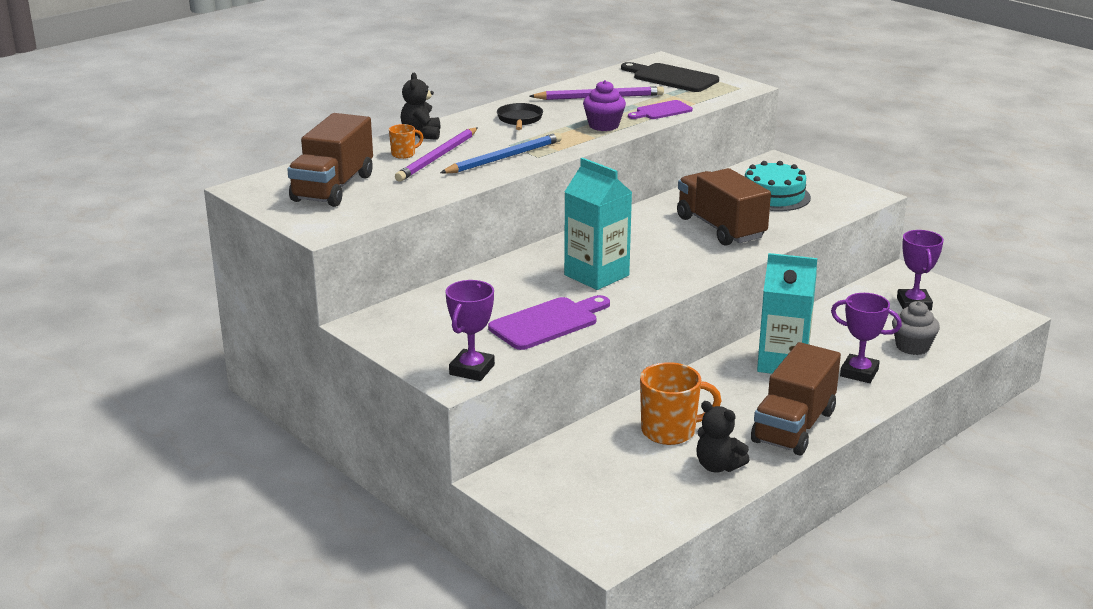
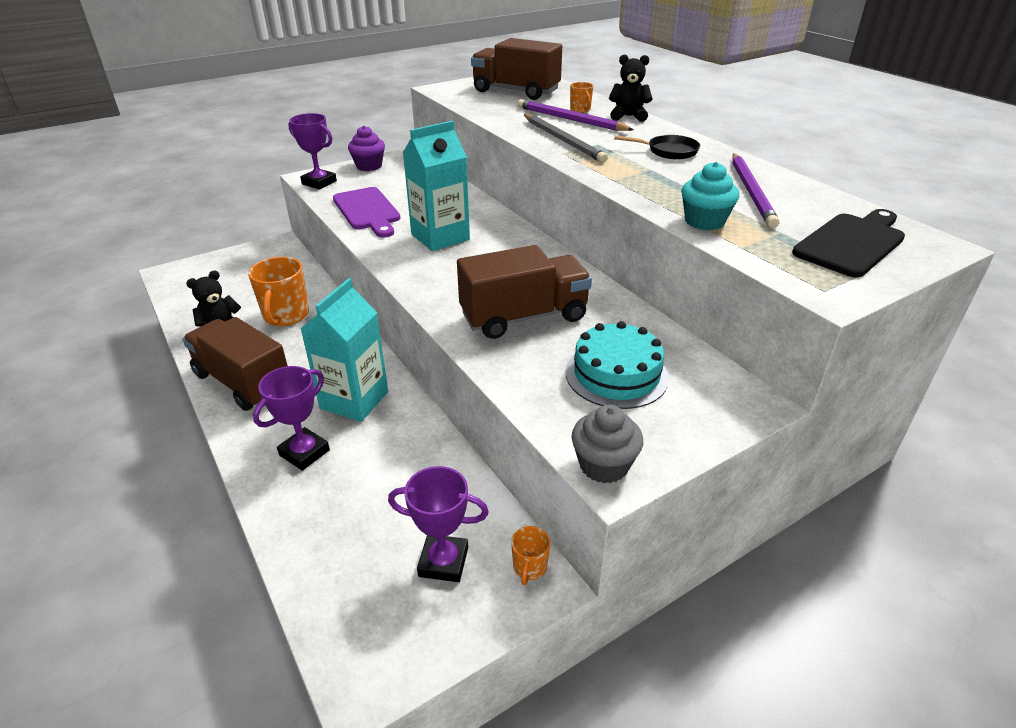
camera: 100 degrees right, 10 degrees up
blue pencil [440,133,562,174] -> grey pencil [524,114,608,163]
purple cupcake [583,80,626,131] -> purple cupcake moved to [348,126,385,171]
purple cutting board [628,100,693,119] -> turquoise cupcake [681,162,739,230]
grey cupcake [892,301,940,355] -> grey cupcake moved to [572,405,643,483]
none -> orange mug [511,526,551,585]

